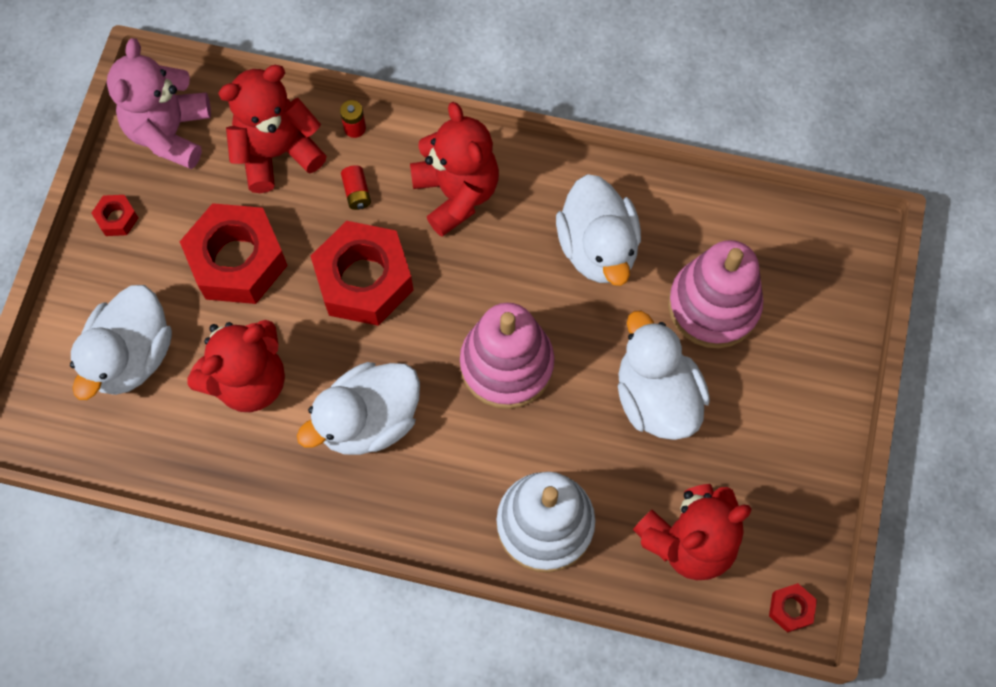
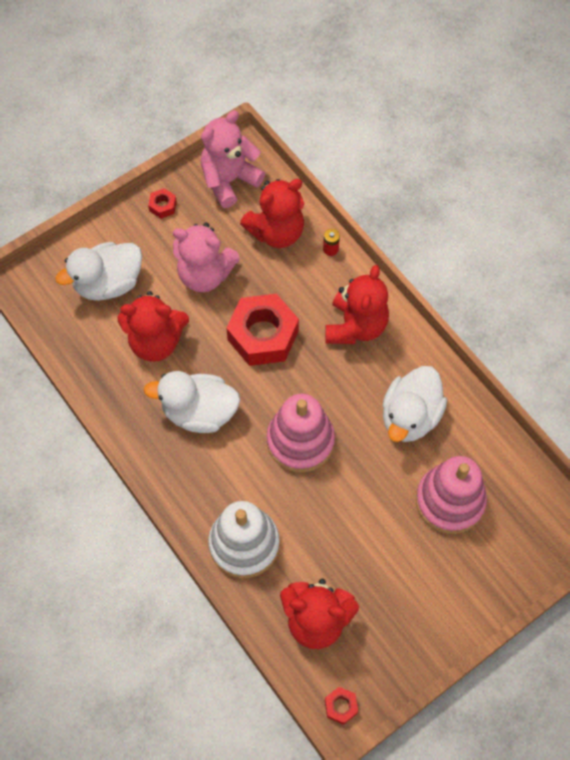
camera: 40 degrees right, 5 degrees down
red nut [180,203,288,304] -> pink teddy bear [173,223,240,292]
red teddy bear [218,65,327,193] -> red teddy bear turned 135 degrees clockwise [240,179,304,248]
red battery [341,165,371,210] -> none
white duck [618,311,710,440] -> none

